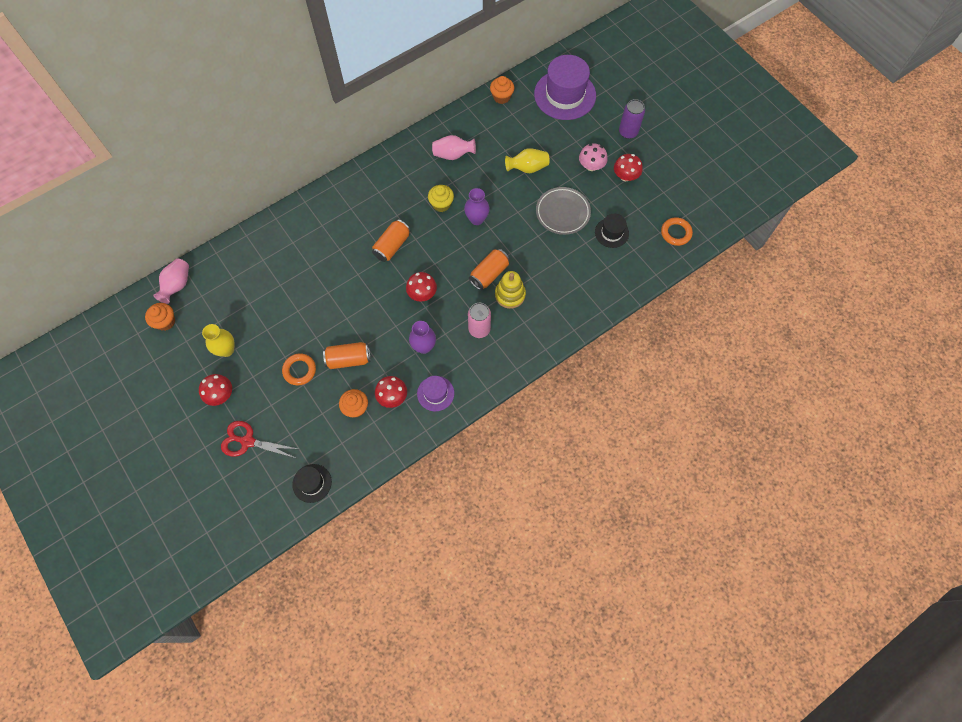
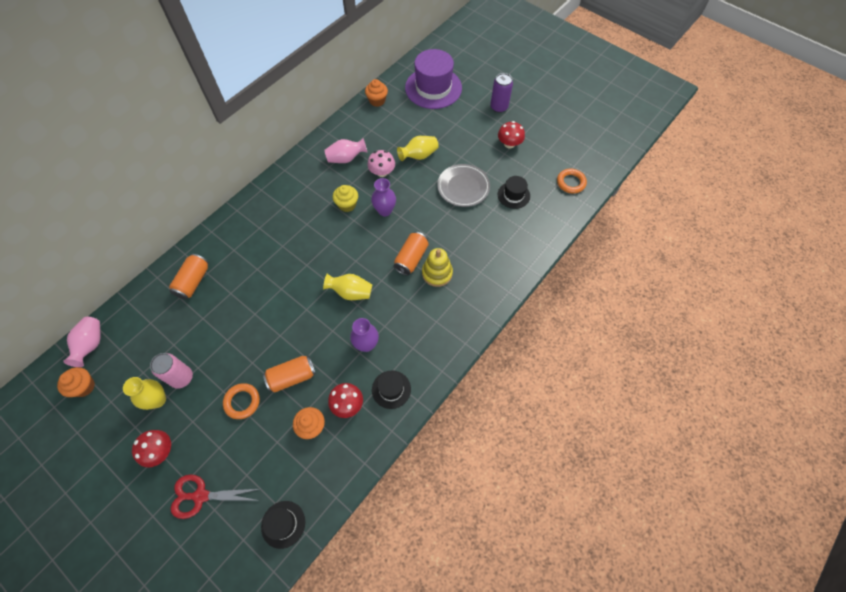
camera: 15 degrees left, 5 degrees down
orange can [372,219,410,262] -> orange can moved to [169,254,209,300]
red mushroom [406,272,437,302] -> yellow vase [323,273,372,300]
purple hat [417,376,454,411] -> black hat [372,371,411,409]
pink can [468,303,491,338] -> pink can moved to [150,353,193,389]
pink mushroom [579,144,608,171] -> pink mushroom moved to [367,150,395,177]

